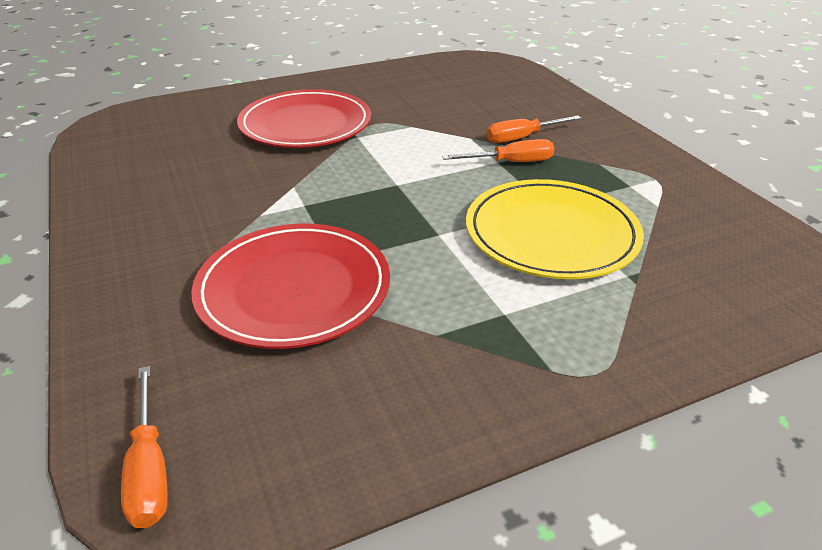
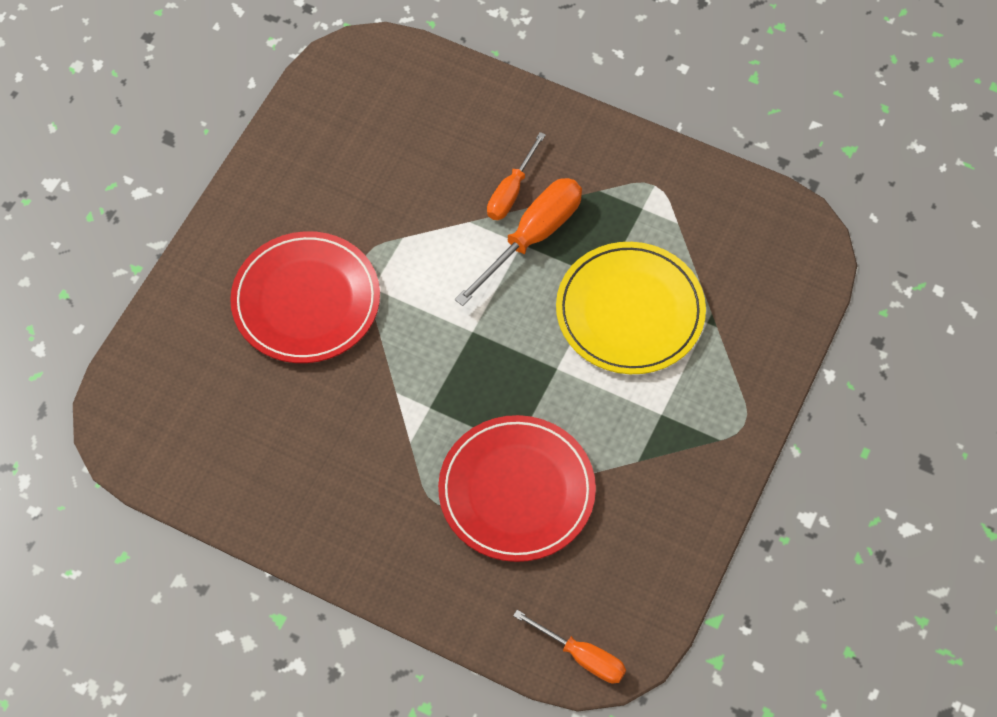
camera: 40 degrees left, 25 degrees up
orange screwdriver [442,139,554,162] -> orange screwdriver [455,178,582,306], size x1.58

